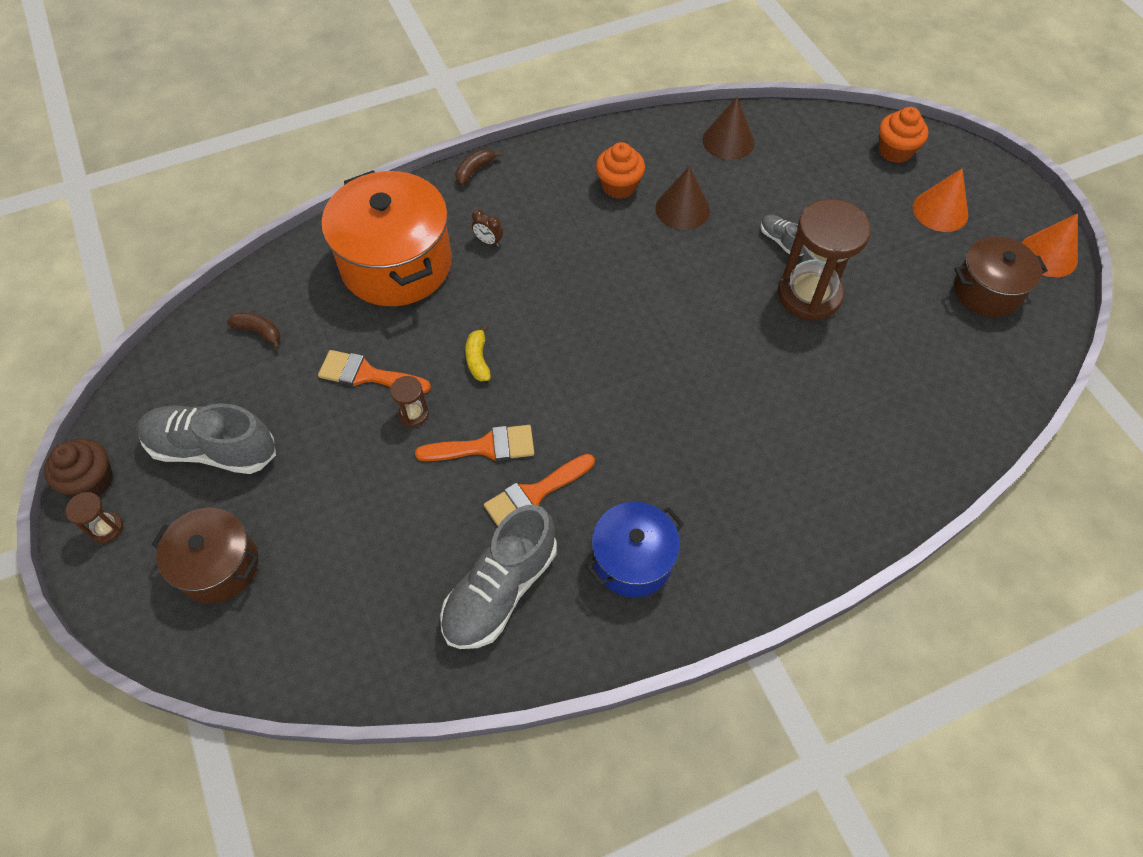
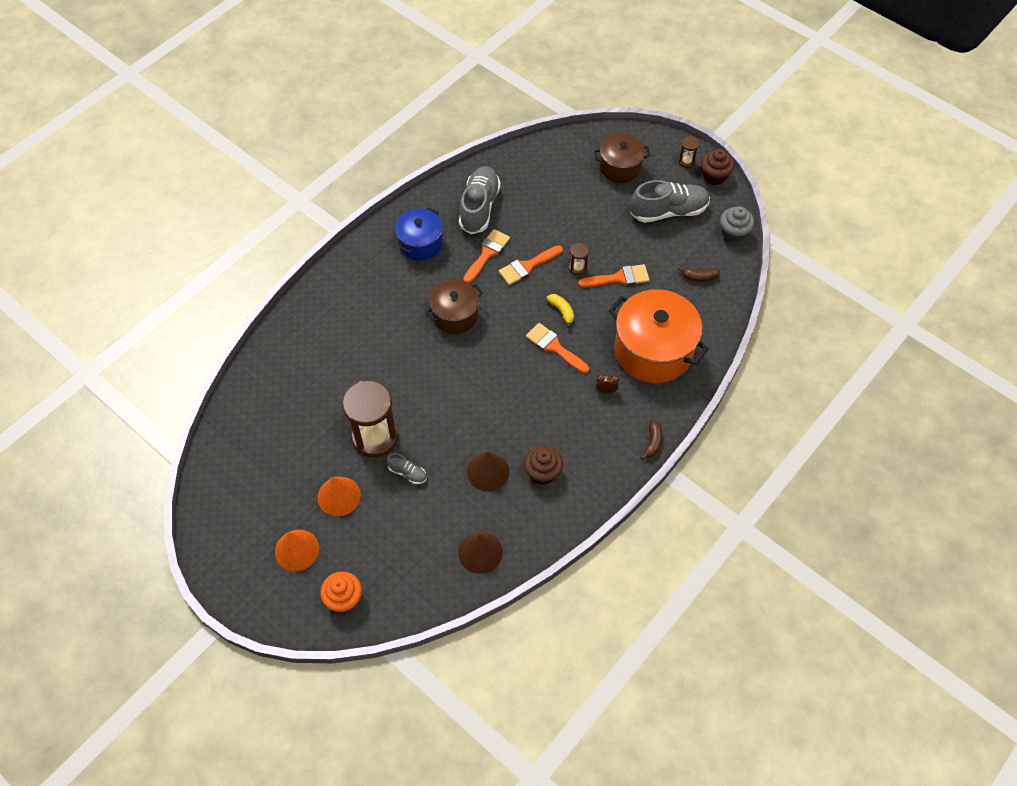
camera: 155 degrees right, 0 degrees up
orange cupcake [596,142,645,199] -> brown cupcake [524,445,563,485]
brown pot [954,236,1048,317] -> brown pot moved to [426,280,483,334]
orange cone [1022,214,1078,278] -> orange cone moved to [318,477,361,516]
none -> orange brush [526,323,589,374]
none -> grey cupcake [720,206,754,243]

